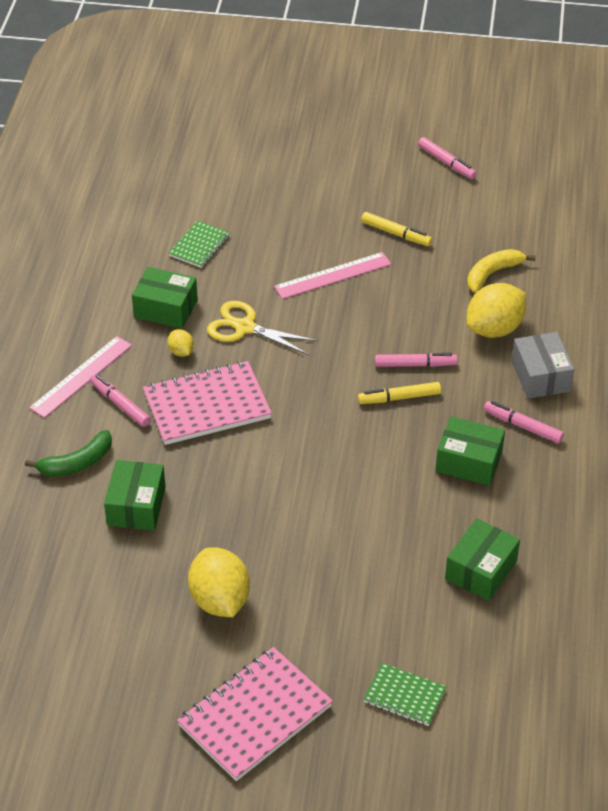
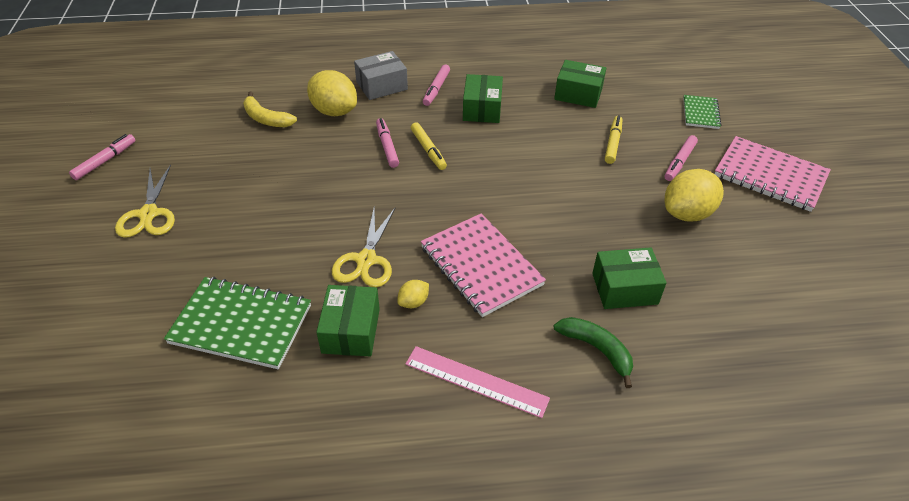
camera: 105 degrees left, 0 degrees up
pink marker [90,374,151,427] -> pink marker moved to [664,135,698,181]
green notebook [169,220,230,268] -> green notebook [164,277,311,369], size x1.83
pink ruler [274,252,391,299] -> none
yellow marker [361,212,432,246] -> yellow marker moved to [605,116,623,164]
none -> yellow scissors [115,165,175,238]

